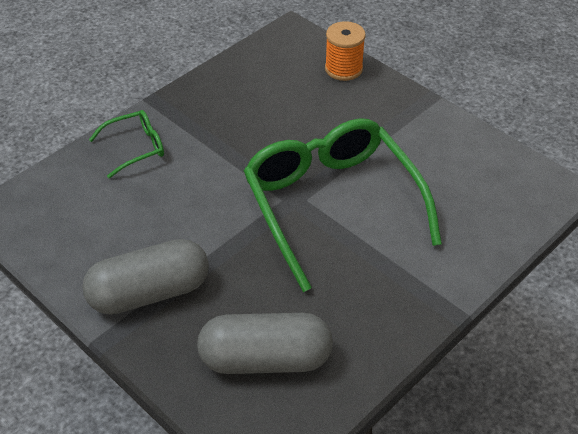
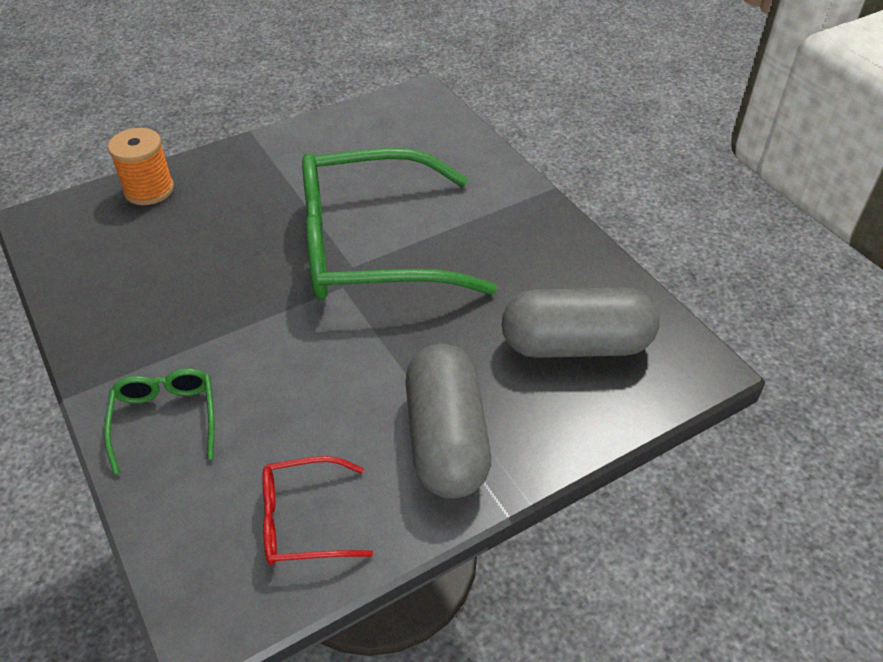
camera: 75 degrees left, 0 degrees up
grey capsule [197,313,333,374] -> grey capsule turned 75 degrees clockwise [502,288,660,358]
none -> red glasses [262,456,373,565]

